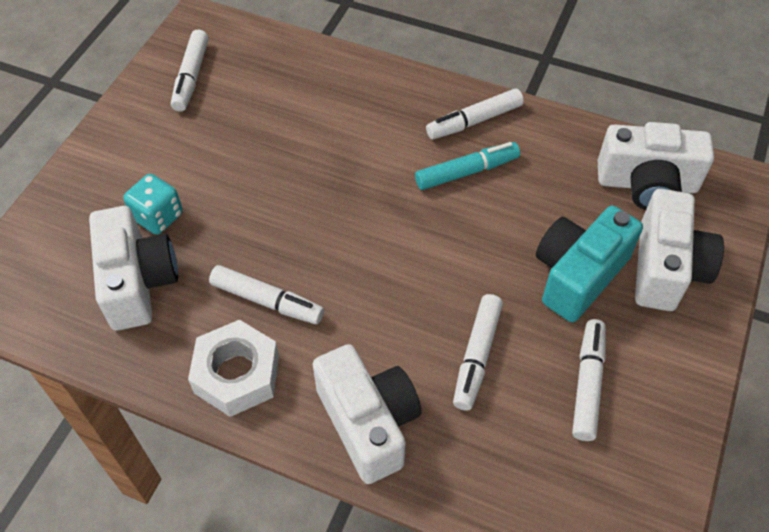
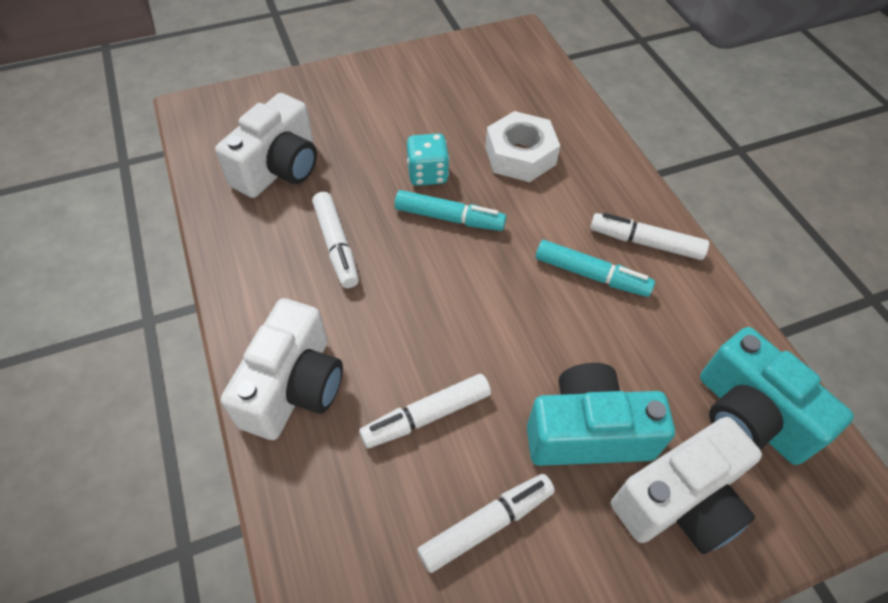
camera: 45 degrees right, 0 degrees up
turquoise dice [123,174,183,235] -> turquoise dice moved to [407,133,450,186]
white marker [171,30,209,112] -> none
white nut [188,320,279,417] -> white nut moved to [485,111,560,182]
white camera [598,122,714,210] -> turquoise camera [700,327,854,465]
none -> turquoise marker [395,190,506,231]

